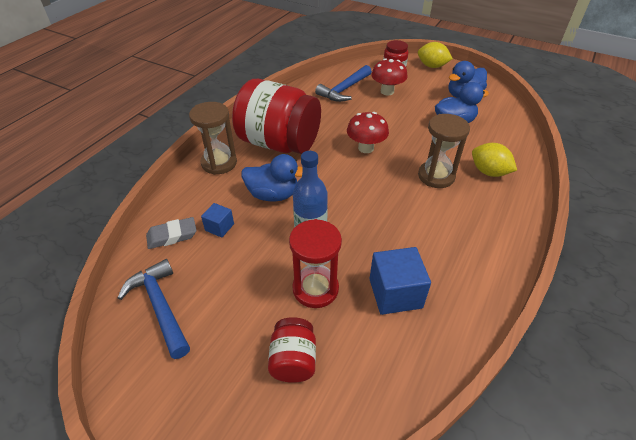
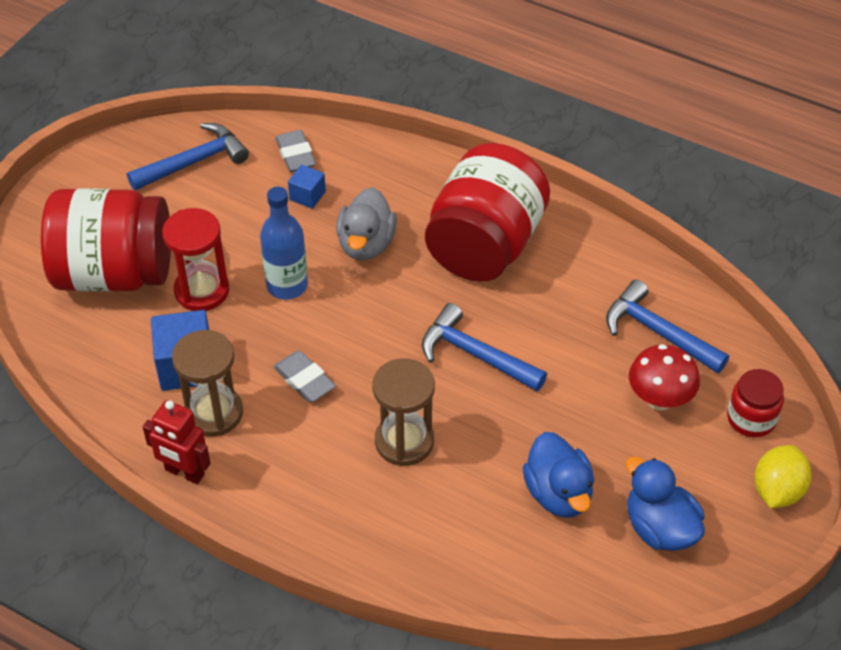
camera: 90 degrees right, 5 degrees up
brown hourglass [189,102,237,175] -> brown hourglass moved to [172,330,243,437]
blue duck [241,154,302,202] -> grey duck [336,187,397,260]
red jar [268,317,316,383] -> red jar [41,188,171,292], size x2.14
red mushroom [347,112,389,153] -> blue hammer [422,303,547,391]
yellow lemon [472,143,517,177] -> none
none -> red robot [143,400,211,484]
none -> grey eraser [273,351,336,402]

